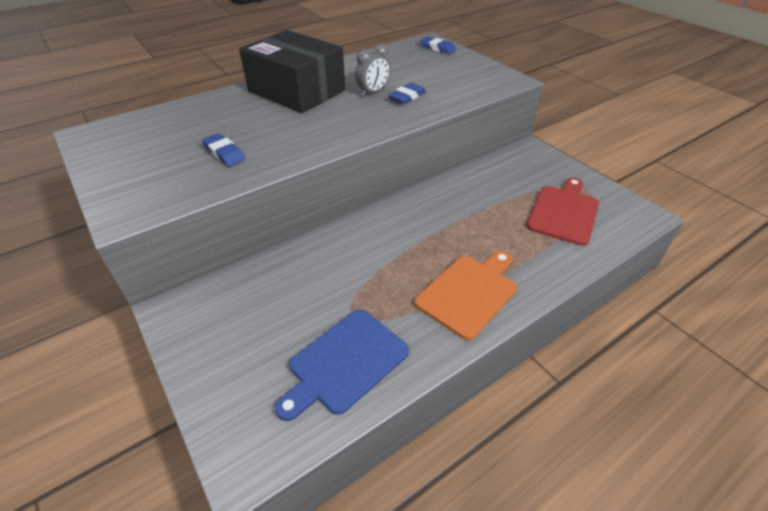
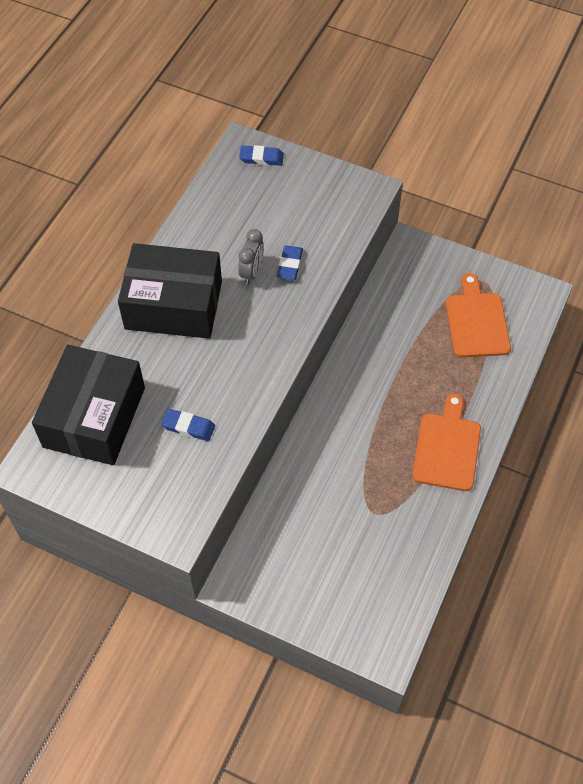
camera: 30 degrees left, 15 degrees up
blue cutting board [275,309,409,421] -> none
red cutting board [527,178,599,246] -> orange cutting board [446,273,511,358]
none -> black box [32,345,145,465]

